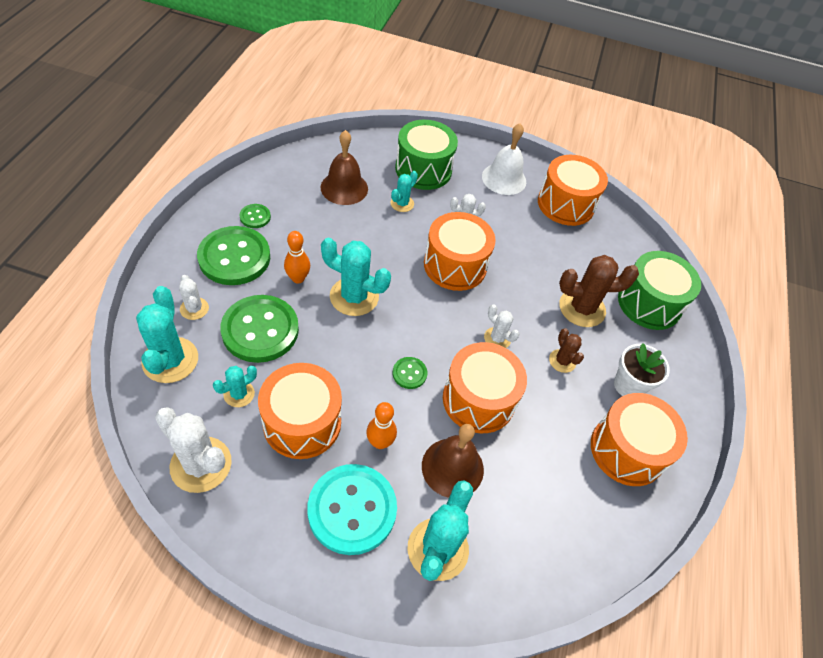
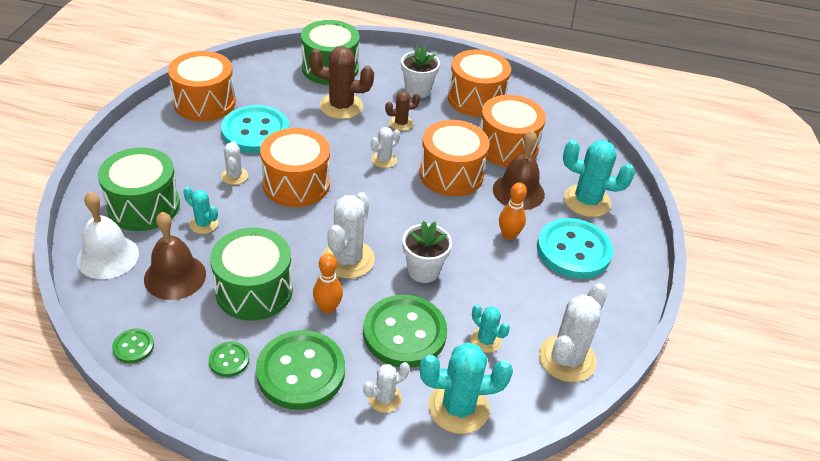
camera: 90 degrees left, 10 degrees down
orange drum [258,363,342,459] -> orange drum moved to [480,95,546,167]
turquoise cactus [321,238,391,316] -> white cactus [322,192,375,279]
green button [393,357,428,389] -> green button moved to [112,329,154,363]
white bell [482,123,526,195] -> white bell moved to [77,191,139,279]
brown cactus [559,255,639,327] -> brown cactus turned 75 degrees counterclockwise [309,46,374,119]
none -> green drum [210,227,293,321]
none -> turquoise button [221,105,289,153]
none -> white flower pot [402,221,452,283]

